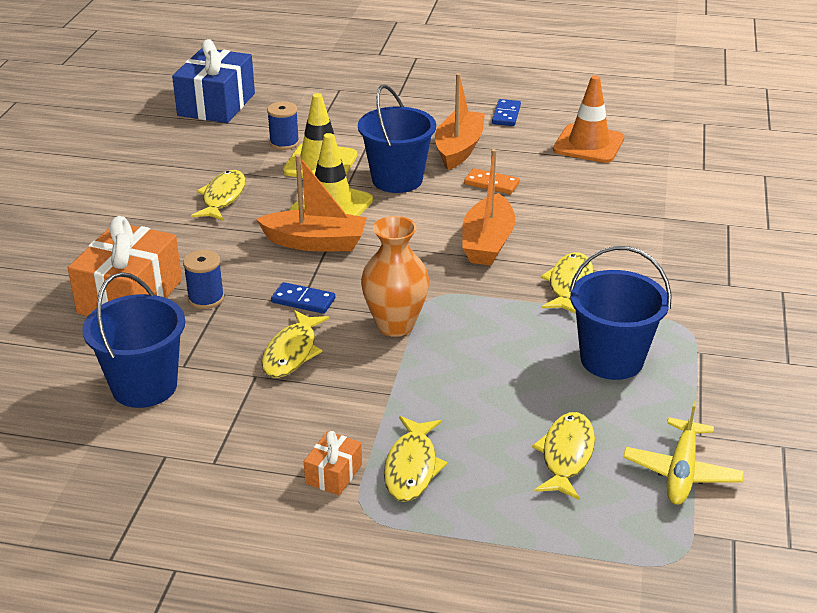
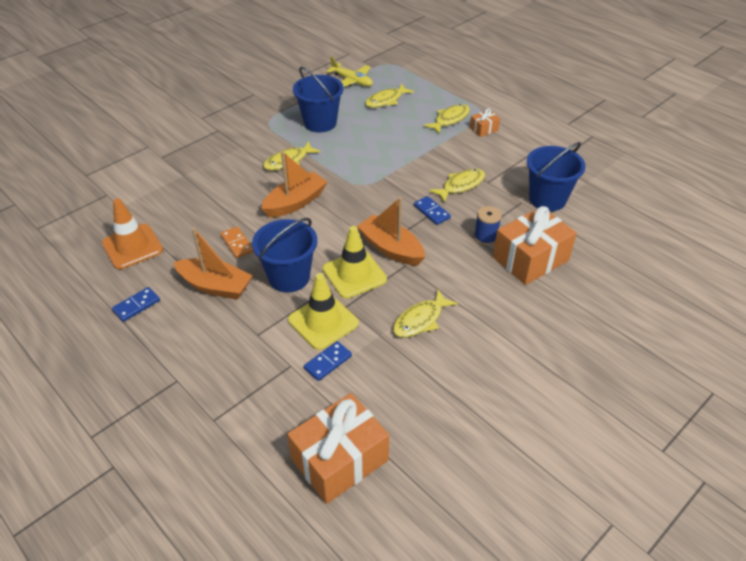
camera: 145 degrees left, 10 degrees up
blue gift [172,39,255,123] -> orange gift [287,393,389,504]
blue spool [267,101,299,150] -> blue domino [304,341,352,381]
orange vase [361,216,429,337] -> none
orange boat [435,73,485,170] -> orange boat turned 120 degrees counterclockwise [173,227,253,300]
yellow plane [623,401,744,505] -> yellow plane turned 75 degrees clockwise [326,57,373,87]

